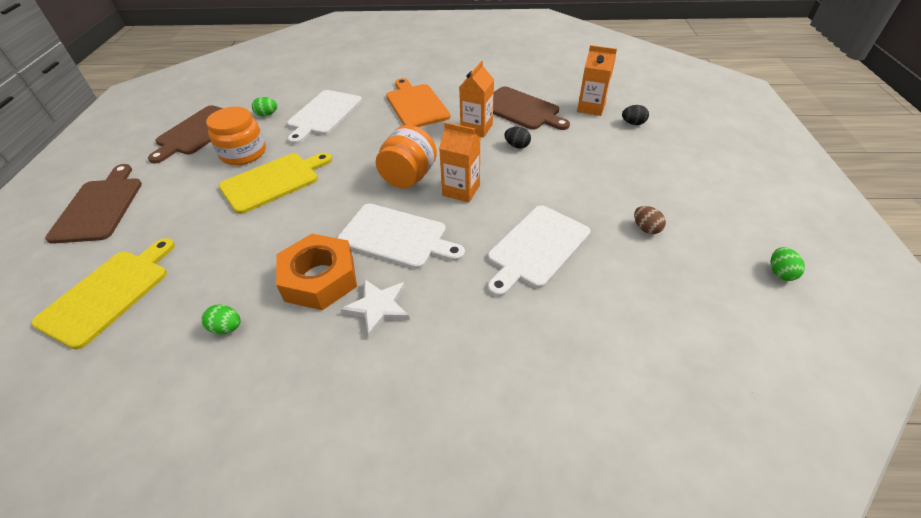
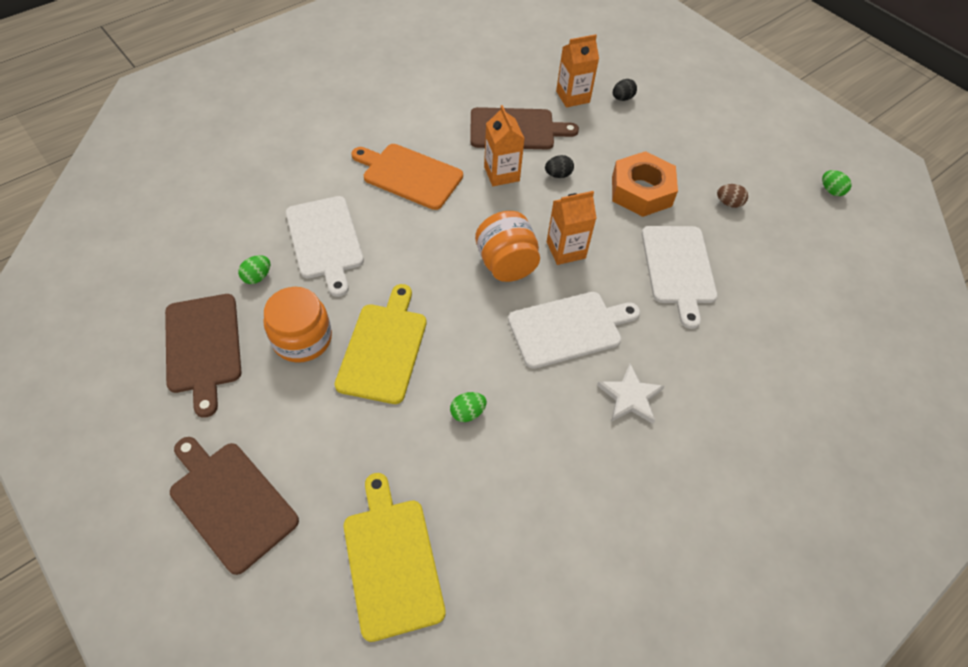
camera: 45 degrees left, 10 degrees up
green egg [201,304,241,334] -> green egg moved to [450,392,487,422]
orange nut [276,234,357,310] -> orange nut moved to [612,151,678,217]

